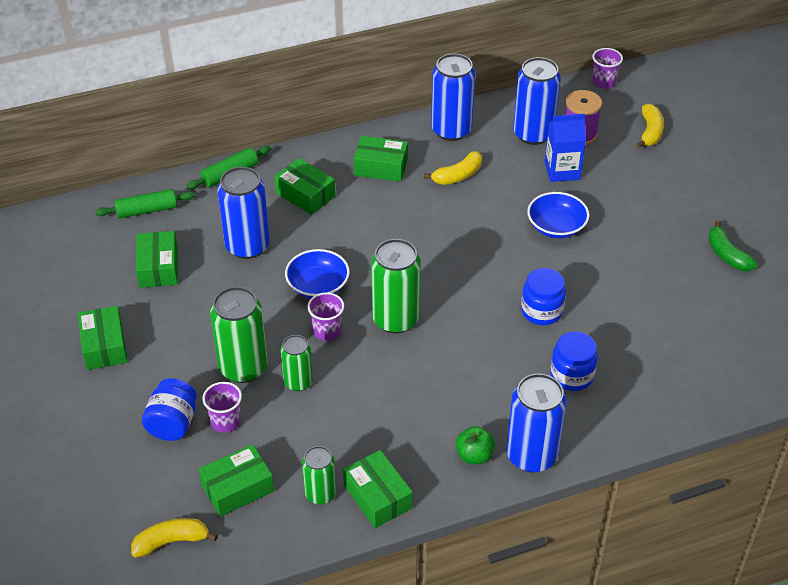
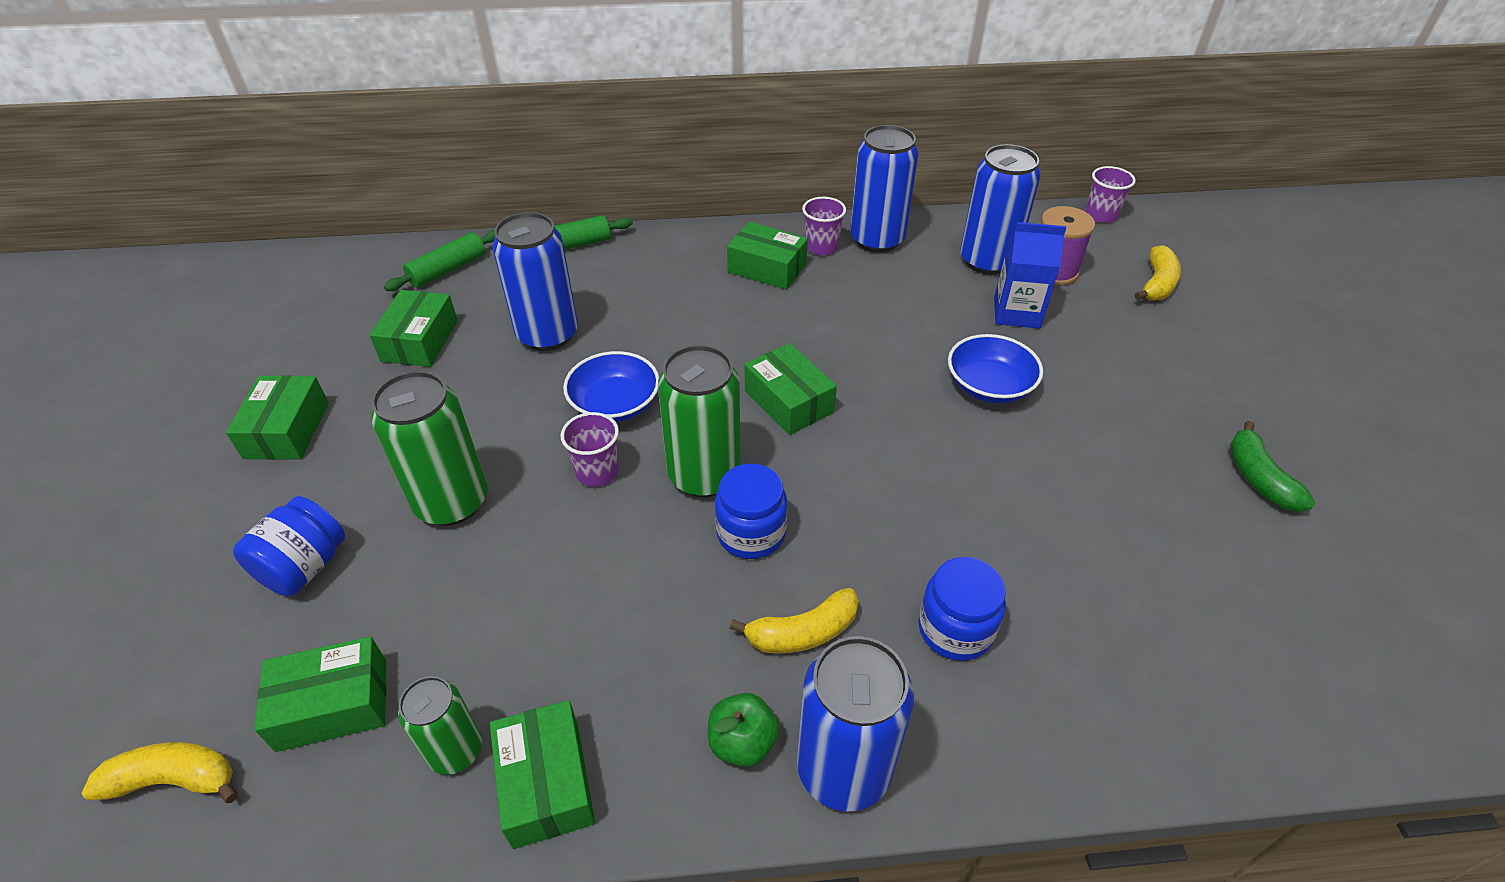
camera: 15 degrees right, 0 degrees up
green rolling pin [95,189,196,218] -> green rolling pin turned 45 degrees counterclockwise [384,230,495,291]
purple cup [203,382,242,433] -> purple cup moved to [802,197,846,255]
green box [274,158,336,215] -> green box moved to [745,343,837,435]
green can [281,335,313,391] -> none
yellow banana [424,151,482,185] -> yellow banana moved to [730,588,859,654]
blue jar [521,268,566,325] -> blue jar moved to [715,464,787,559]

